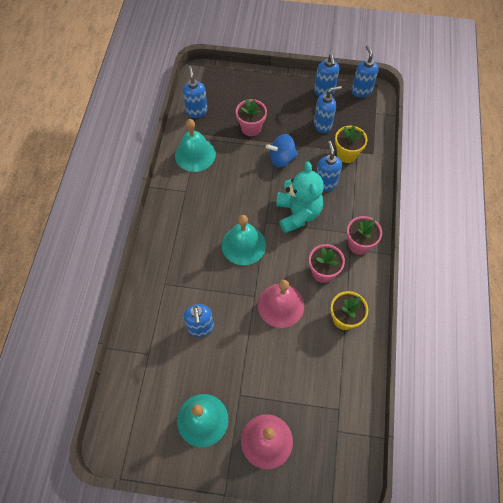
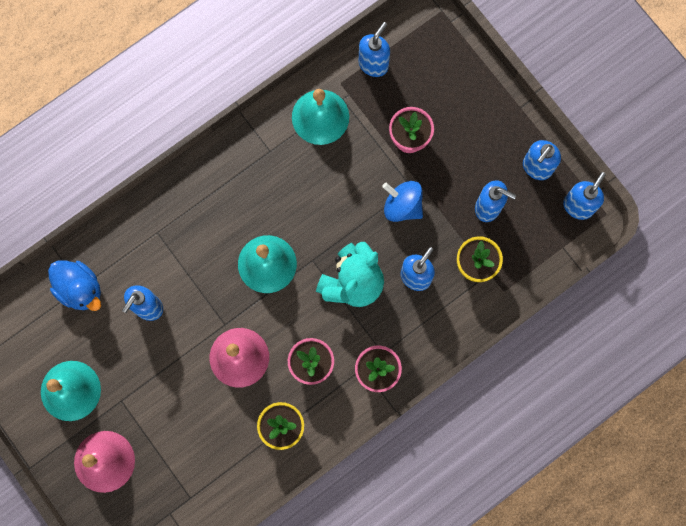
camera: 45 degrees right, 15 degrees up
none -> blue duck [48,260,101,311]

